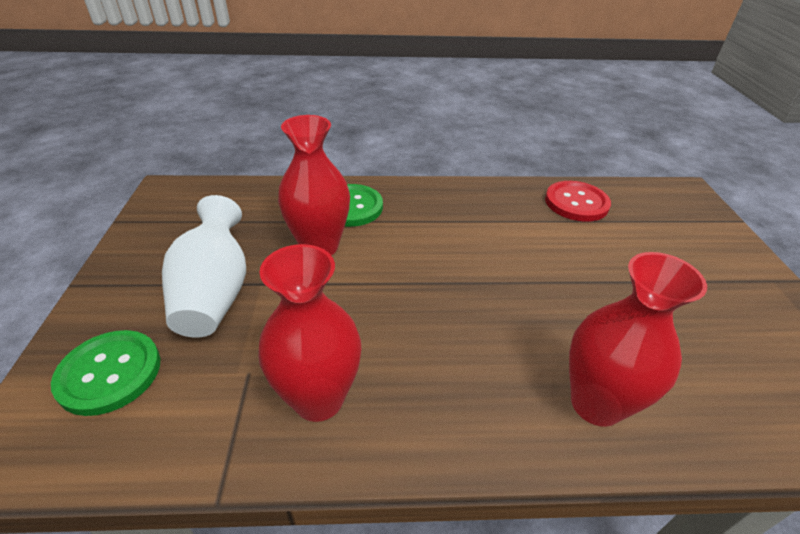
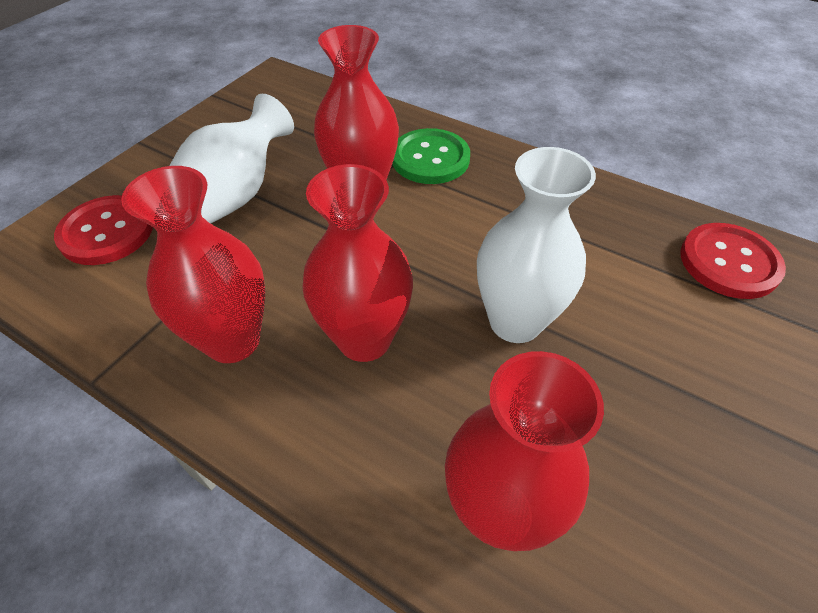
camera: 35 degrees right, 10 degrees up
green button [51,330,160,416] -> red button [54,195,153,265]
none -> red vase [302,164,413,362]
none -> white vase [477,147,596,343]

